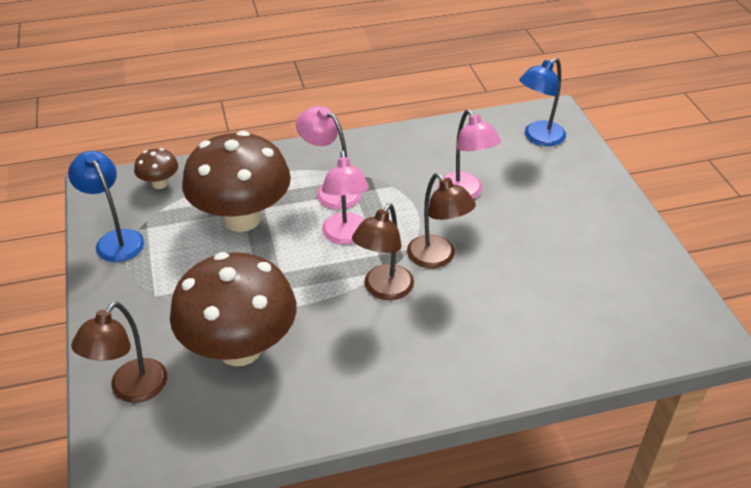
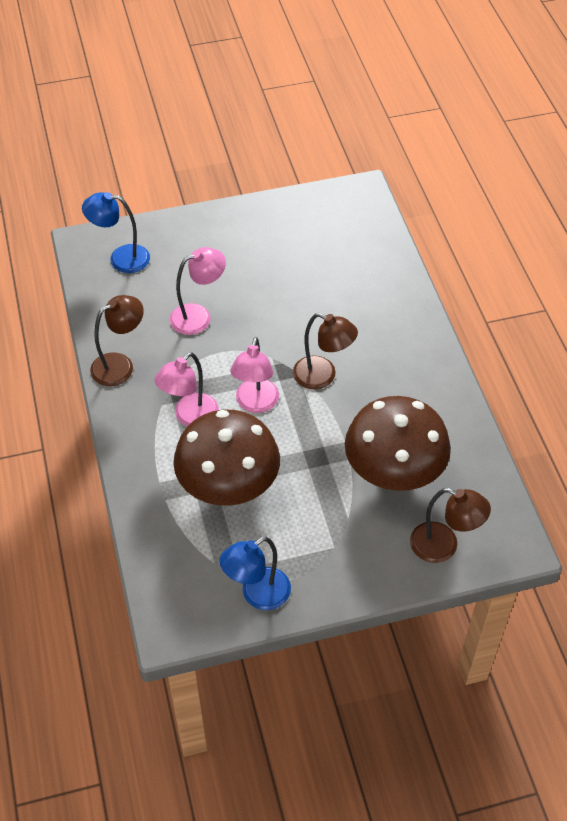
camera: 90 degrees left, 10 degrees up
brown mushroom [134,148,178,189] -> none
pink lamp [322,151,369,245] -> pink lamp turned 105 degrees clockwise [230,337,279,413]
brown lamp [407,173,476,268] -> brown lamp moved to [90,295,144,386]
blue lamp [519,58,566,146] -> blue lamp turned 135 degrees clockwise [82,192,150,273]

